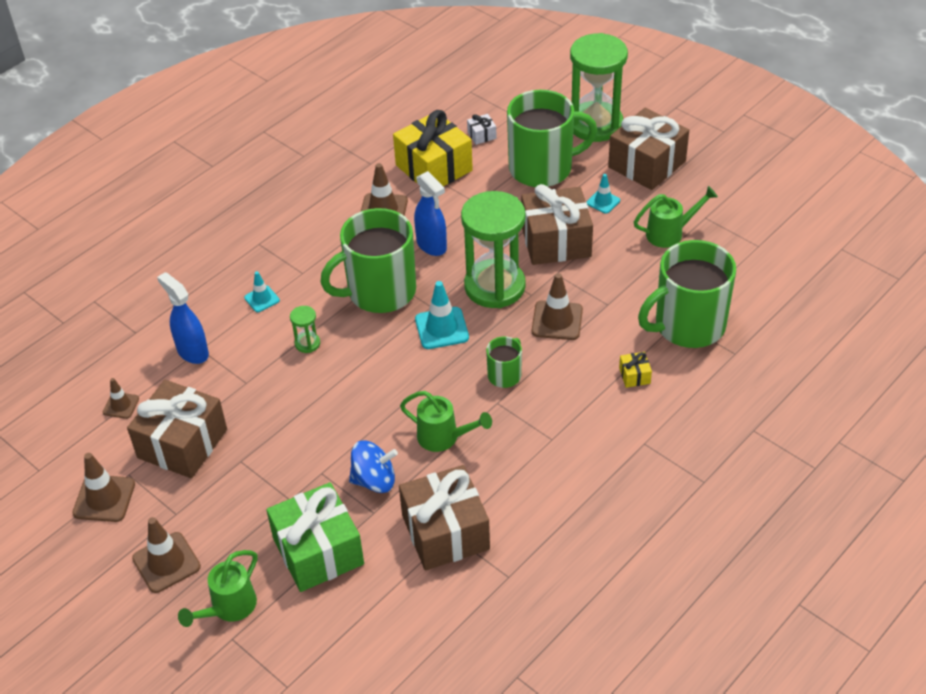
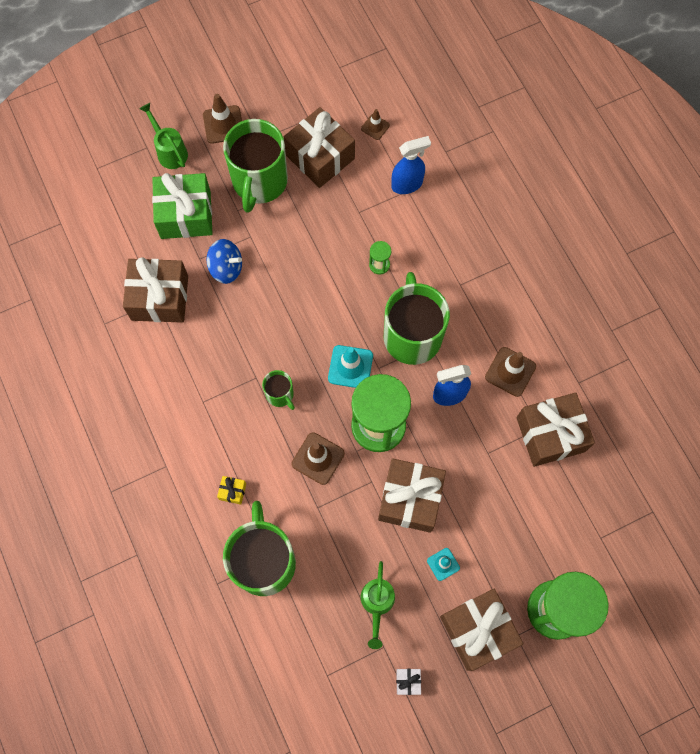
camera: 110 degrees right, 25 degrees up
brown traffic cone [73,453,135,522] -> none
turquoise traffic cone [244,271,280,312] -> none
blue spinning top [349,440,398,493] -> blue spinning top turned 90 degrees counterclockwise [206,239,242,284]
yellow gift [393,110,473,186] -> brown gift [516,393,595,467]
green watering can [400,391,492,452] -> none
white gift [467,114,496,145] -> white gift moved to [396,669,421,695]
green mug [507,90,597,187] -> green mug moved to [223,119,288,213]

